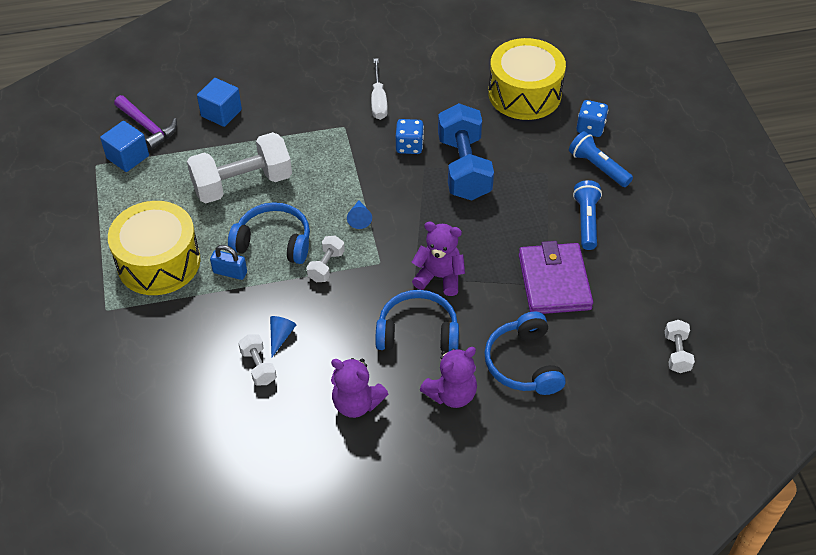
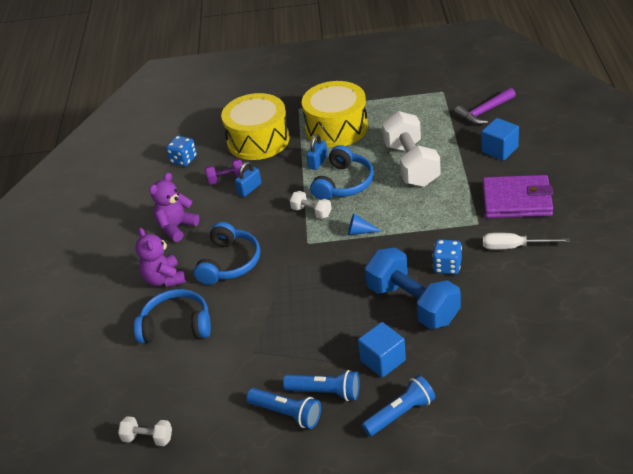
camera: 105 degrees right, 10 degrees down
blue cube [100,121,149,172] -> blue cube moved to [358,322,406,378]
white dumbbell [238,334,277,386] -> purple dumbbell [205,159,244,184]
blue cone [270,316,296,357] -> blue padlock [235,161,261,197]
purple teddy bear [412,222,465,296] -> none
blue dumbbell [438,103,494,201] -> blue dumbbell turned 45 degrees clockwise [365,248,461,329]
yellow drum [488,38,566,120] -> yellow drum moved to [221,93,290,160]
purple wallet [519,241,593,314] -> purple wallet moved to [482,175,553,218]
blue dice [577,100,608,137] -> blue dice moved to [166,136,197,166]
none -> blue flashlight [246,388,321,429]

